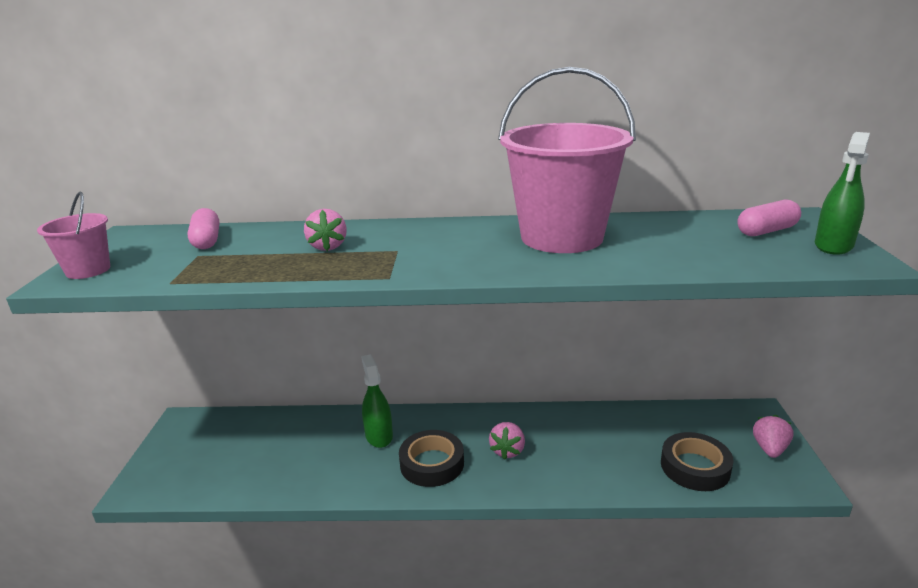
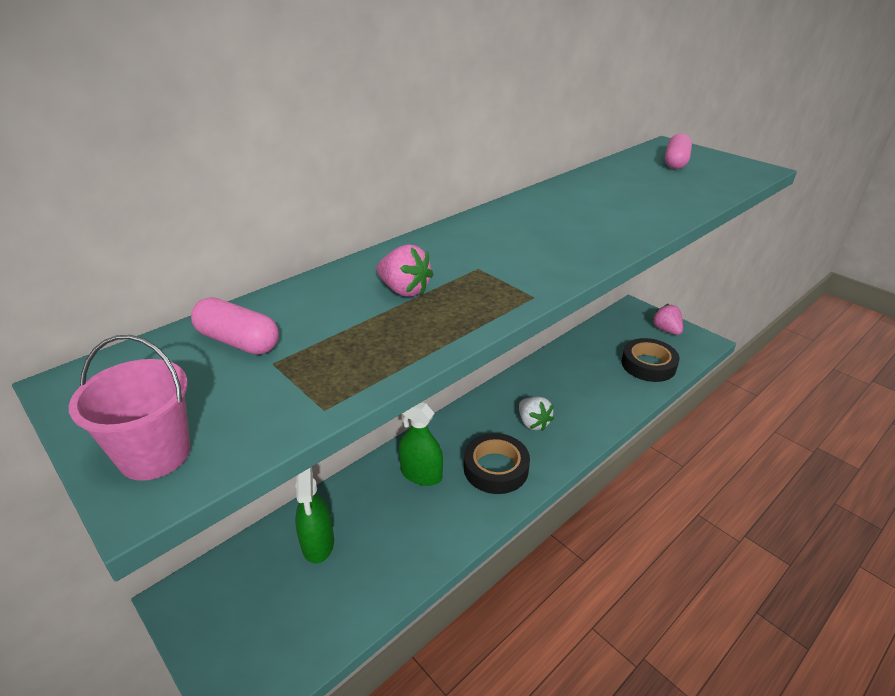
camera: 45 degrees left, 10 degrees up
pink strawberry [489,422,525,460] -> white strawberry [519,397,554,431]
pink bucket [498,67,636,253] -> none
green spray bottle [815,132,870,255] -> green spray bottle moved to [295,467,334,563]

